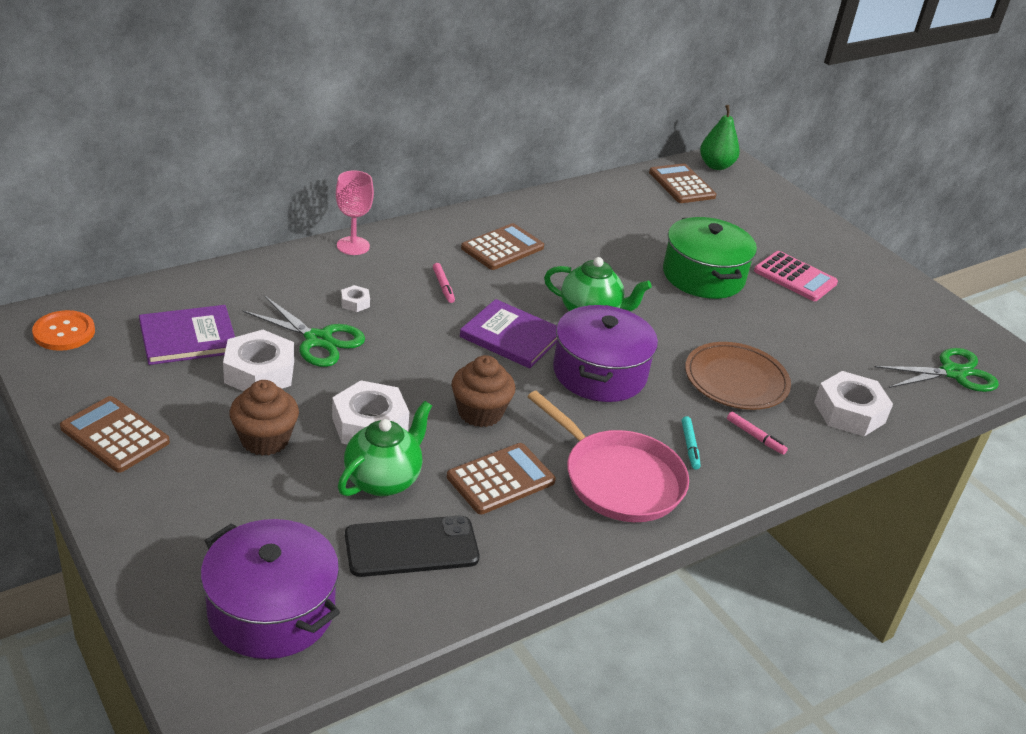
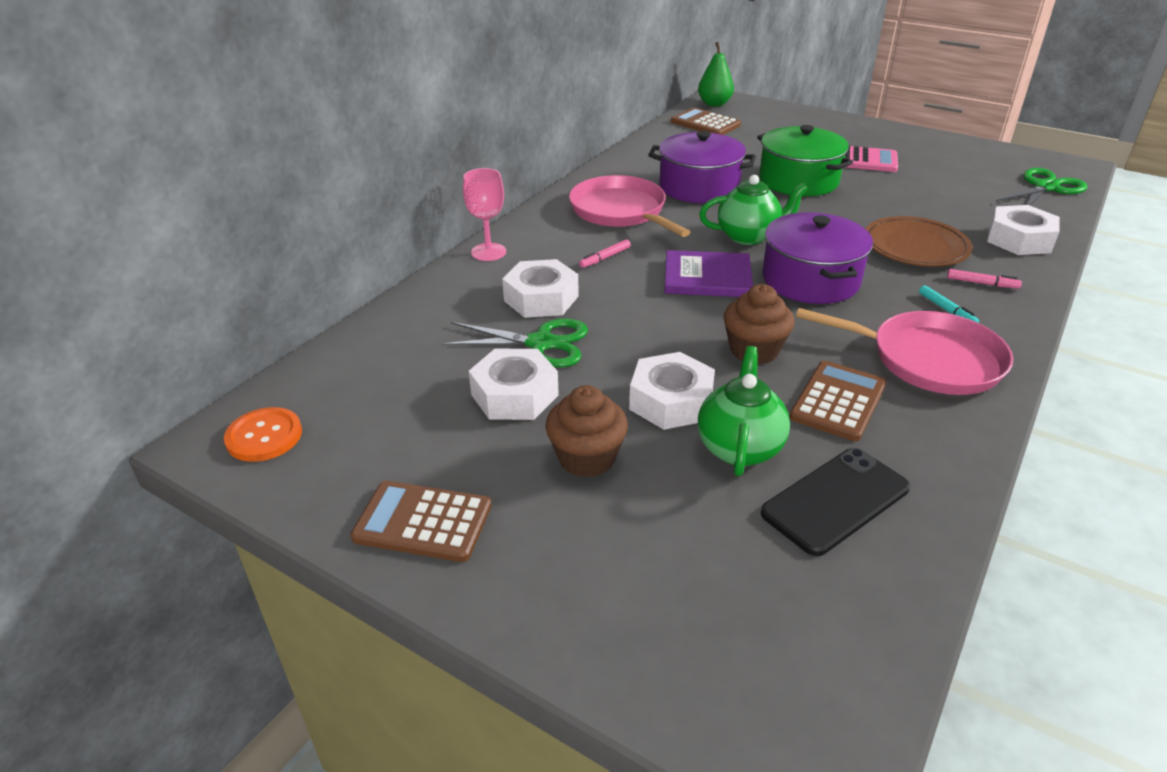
camera: 20 degrees left, 0 degrees up
purple book [139,305,235,365] -> none
purple pot [200,519,340,659] -> purple pot moved to [648,131,756,203]
white nut [341,285,370,312] -> white nut [502,259,579,318], size x2.18
pink marker [433,263,455,303] -> pink marker turned 90 degrees clockwise [579,239,631,268]
brown calculator [461,223,544,270] -> pink pan [569,175,690,237]

